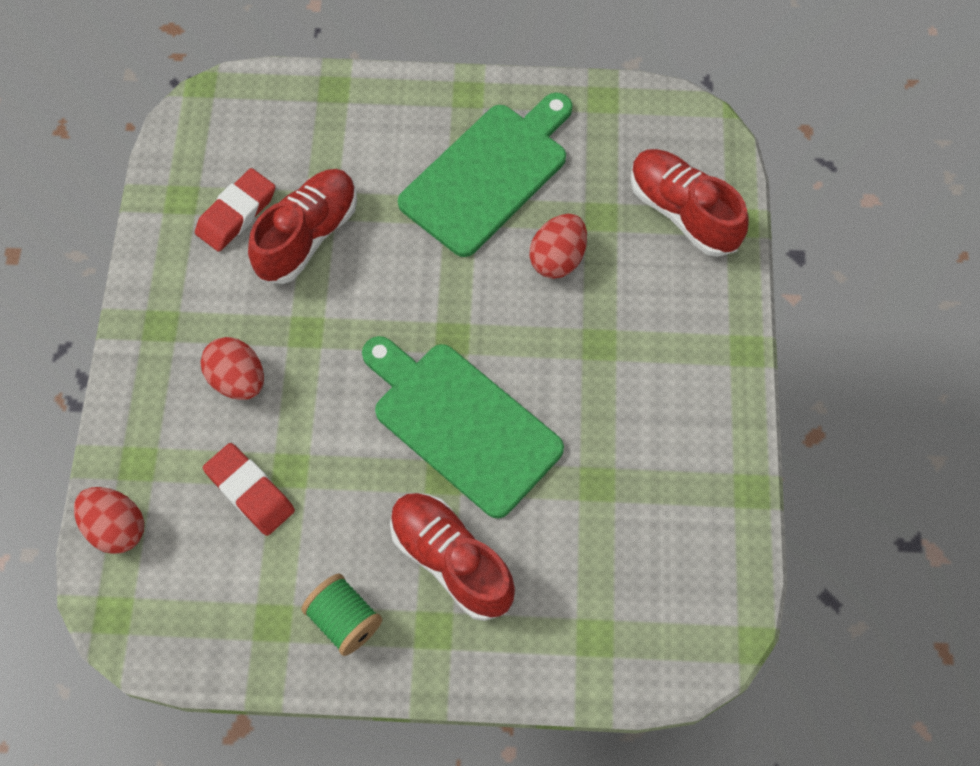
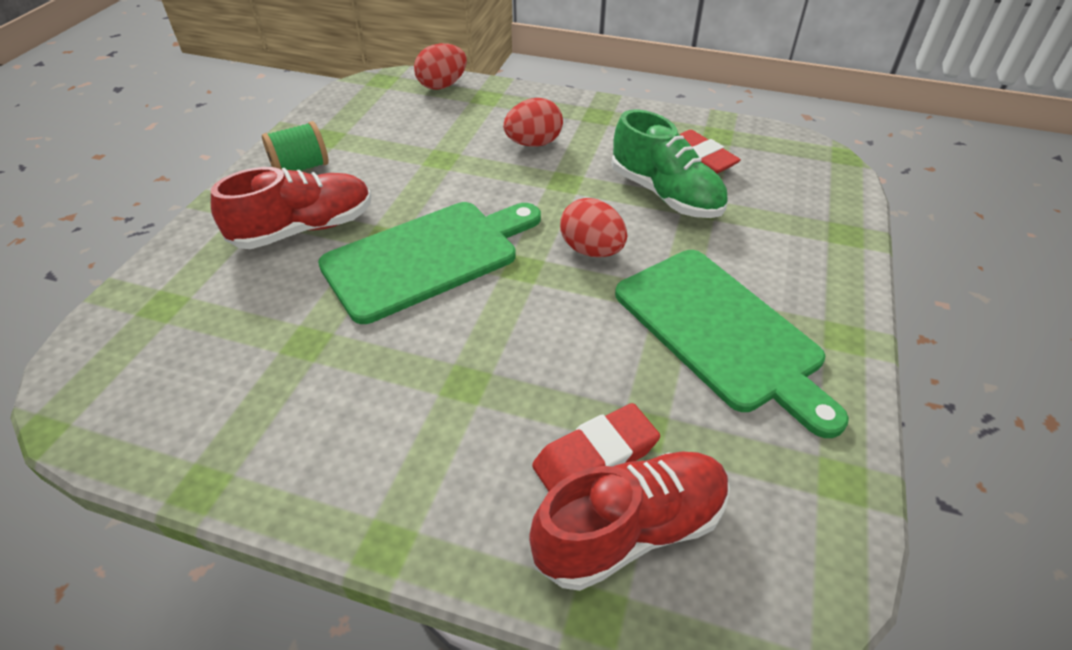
camera: 105 degrees right, 20 degrees down
red eraser [203,443,295,536] -> red eraser moved to [532,403,660,491]
red shoe [248,169,357,284] -> green shoe [612,109,728,218]
red egg [529,214,587,279] -> red egg moved to [560,198,627,257]

